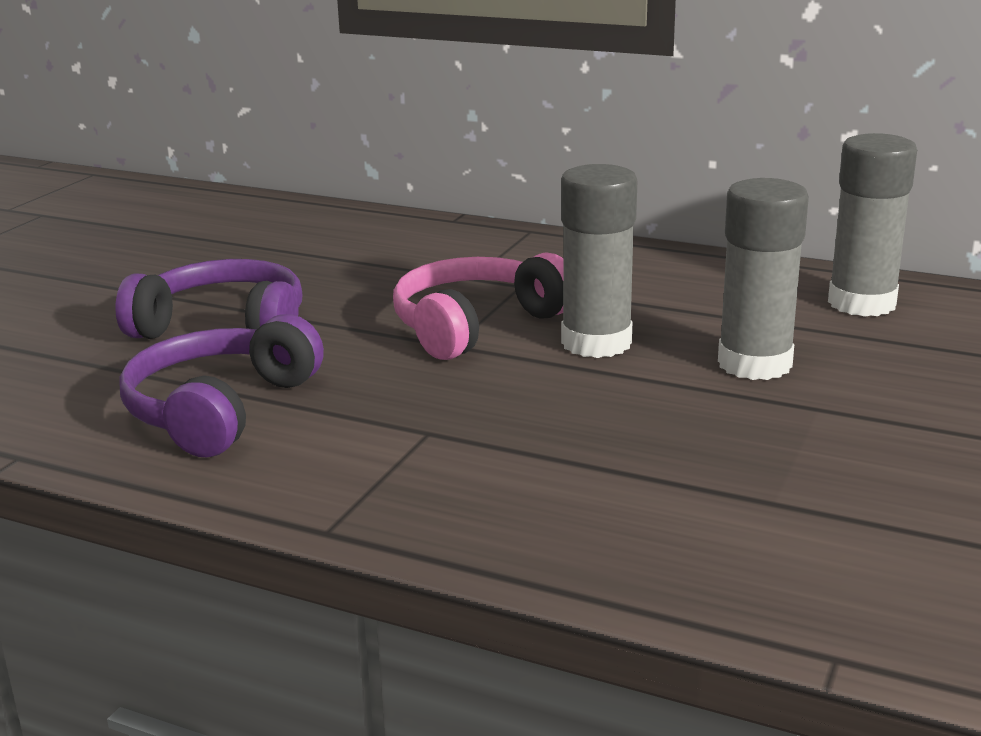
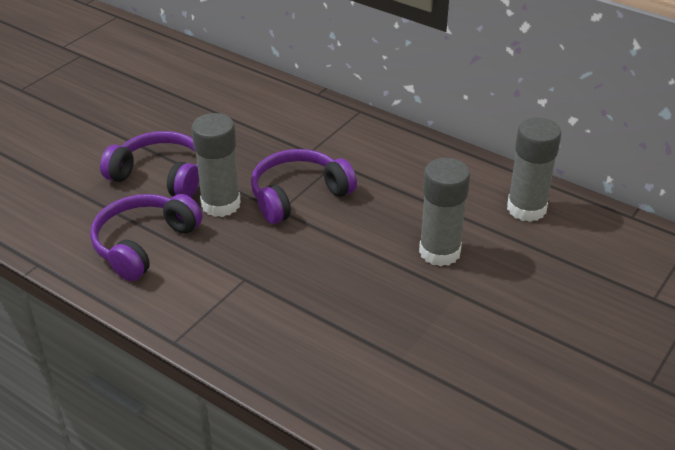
camera: 10 degrees right, 15 degrees up
pink headphones [393,252,563,360] -> purple headphones [251,149,357,224]
grey glue stick [561,164,637,358] -> grey glue stick moved to [192,113,241,217]

